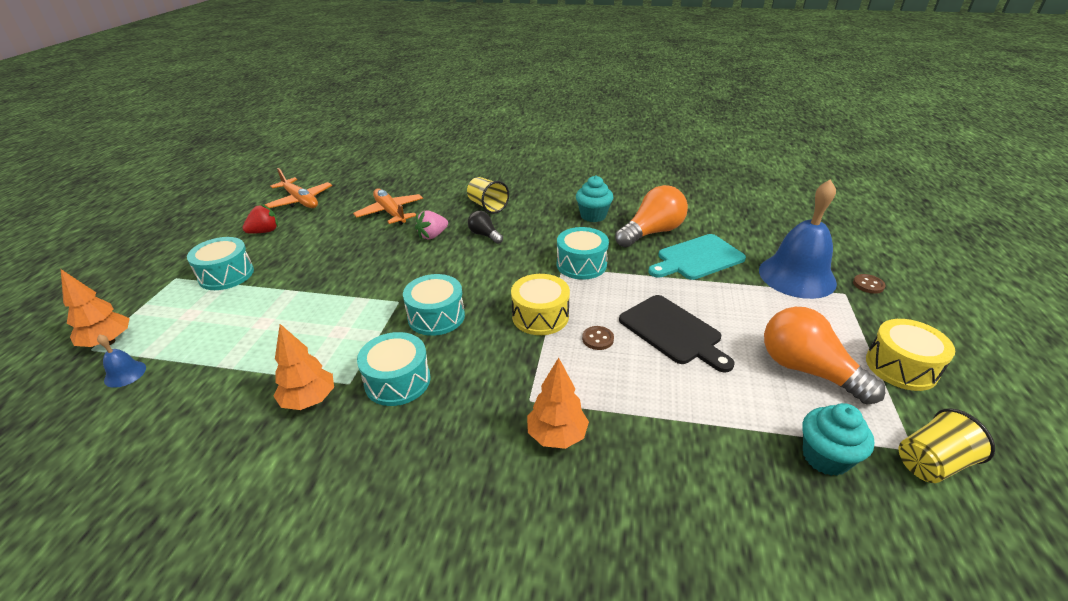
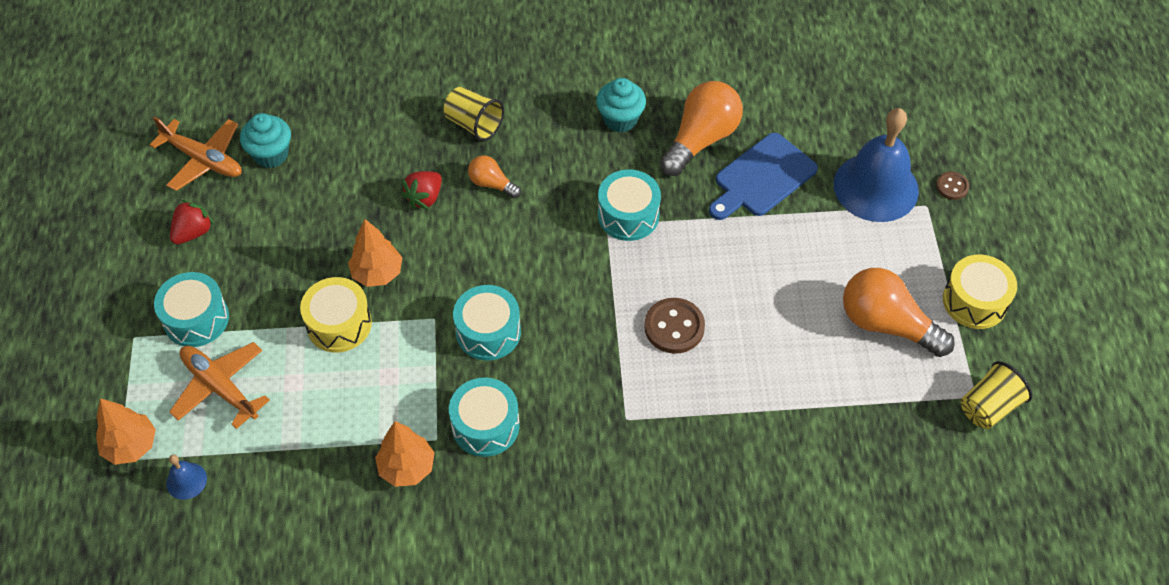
camera: 15 degrees left, 20 degrees up
orange plane [353,189,423,225] -> orange plane moved to [169,342,270,429]
pink strawberry [415,210,448,240] -> red strawberry [401,171,442,209]
black light bulb [468,211,503,244] -> orange light bulb [468,155,521,198]
yellow drum [511,274,570,335] -> yellow drum moved to [300,277,372,352]
orange tree [527,358,589,449] -> orange tree moved to [348,219,403,287]
brown button [582,326,614,350] -> brown button [644,298,705,354], size x1.77
black cutting board [619,295,734,372] -> none
turquoise cutting board [648,234,746,280] -> blue cutting board [709,133,818,220]
turquoise cupcake [802,403,875,476] -> turquoise cupcake moved to [240,113,291,168]

